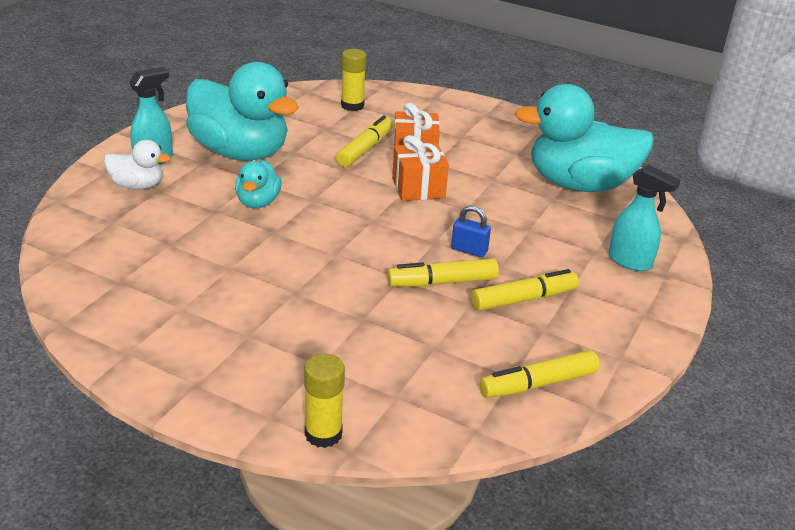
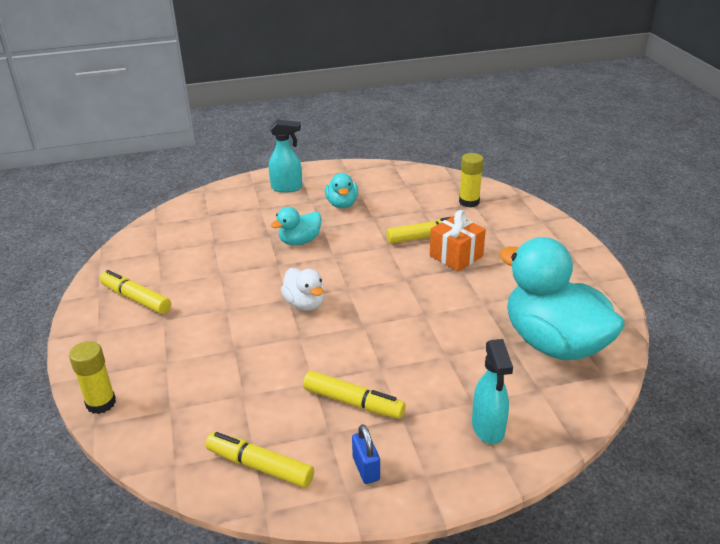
camera: 50 degrees right, 0 degrees up
white duck [104,140,171,190] -> white duck moved to [281,268,324,311]
turquoise duck [186,62,299,161] -> turquoise duck [325,173,358,208], size x0.48
yellow marker [387,258,499,287] -> yellow marker moved to [100,270,171,314]
orange gift [392,135,449,201] -> none
blue padlock [451,205,491,257] -> blue padlock moved to [352,424,380,484]

